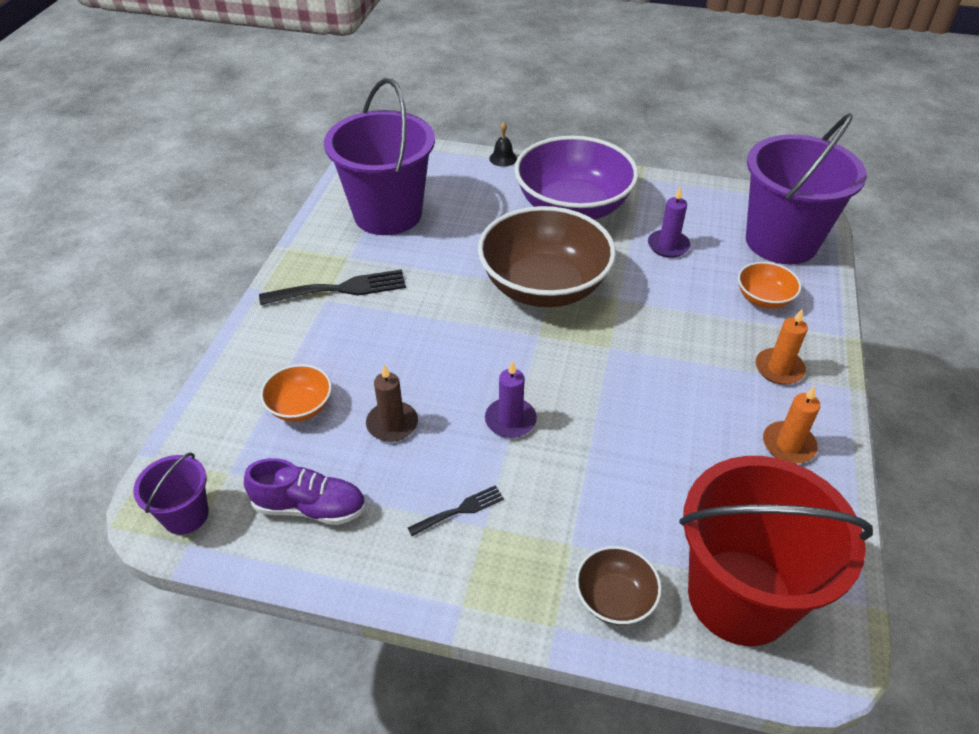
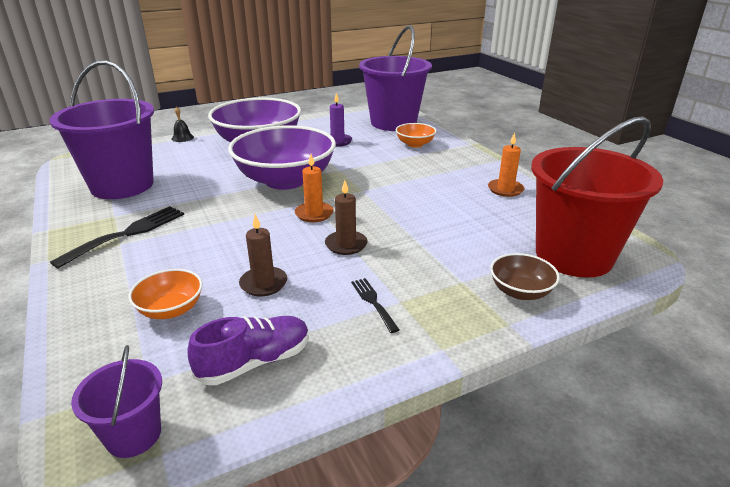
camera: 40 degrees left, 15 degrees down
black fork [408,486,504,536] -> black fork turned 45 degrees counterclockwise [351,278,399,333]
brown bowl [478,206,616,307] -> purple bowl [228,125,336,190]
purple candle [485,360,537,438] -> brown candle [325,180,368,255]
orange candle [755,309,808,385] -> orange candle moved to [295,154,334,222]

